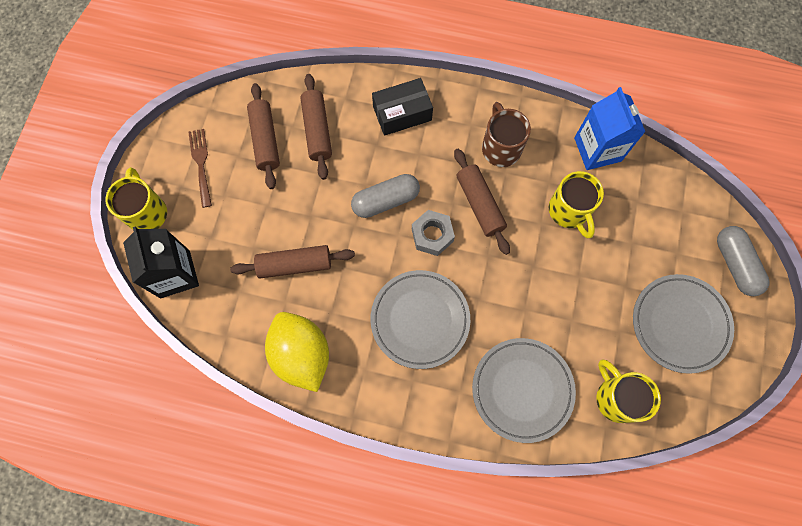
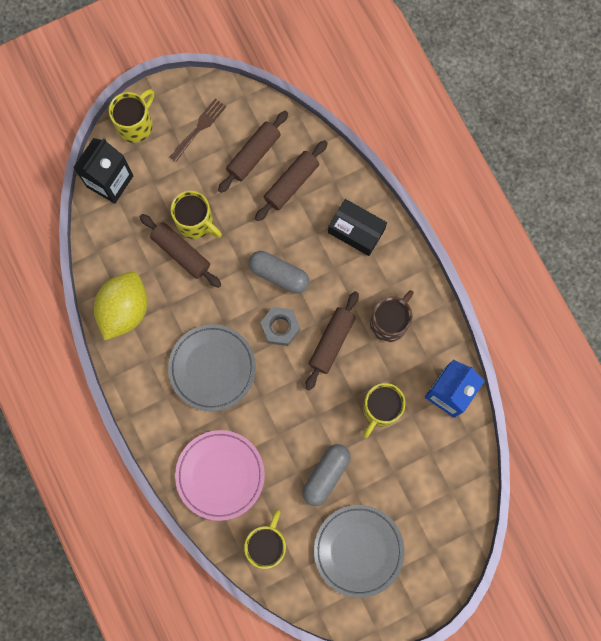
camera: 50 degrees right, 5 degrees up
grey plate [472,338,576,443] -> pink plate [175,430,265,521]
grey capsule [717,226,770,296] -> grey capsule moved to [302,444,351,506]
none -> yellow mug [171,191,222,239]

